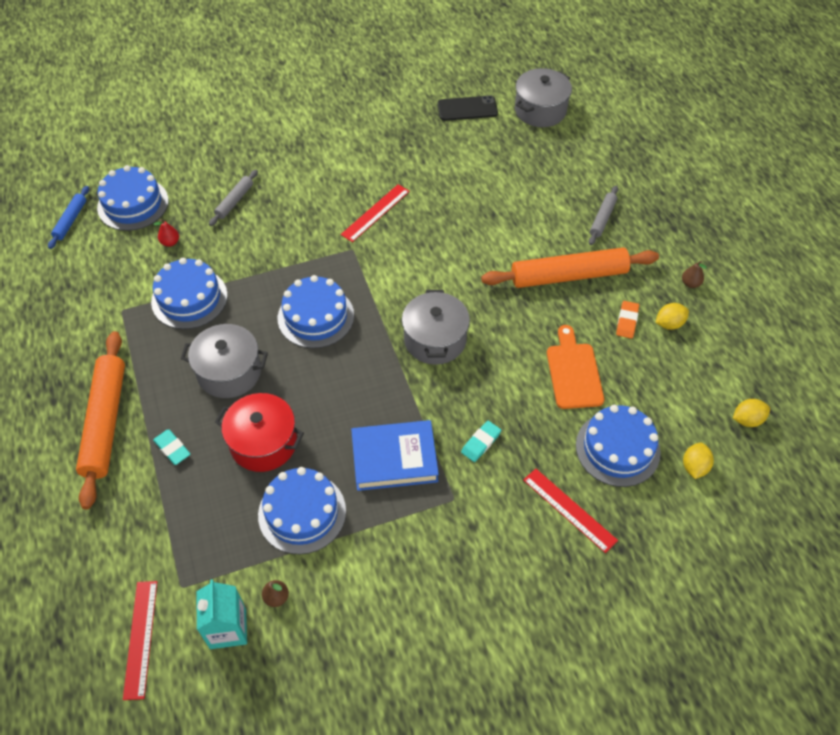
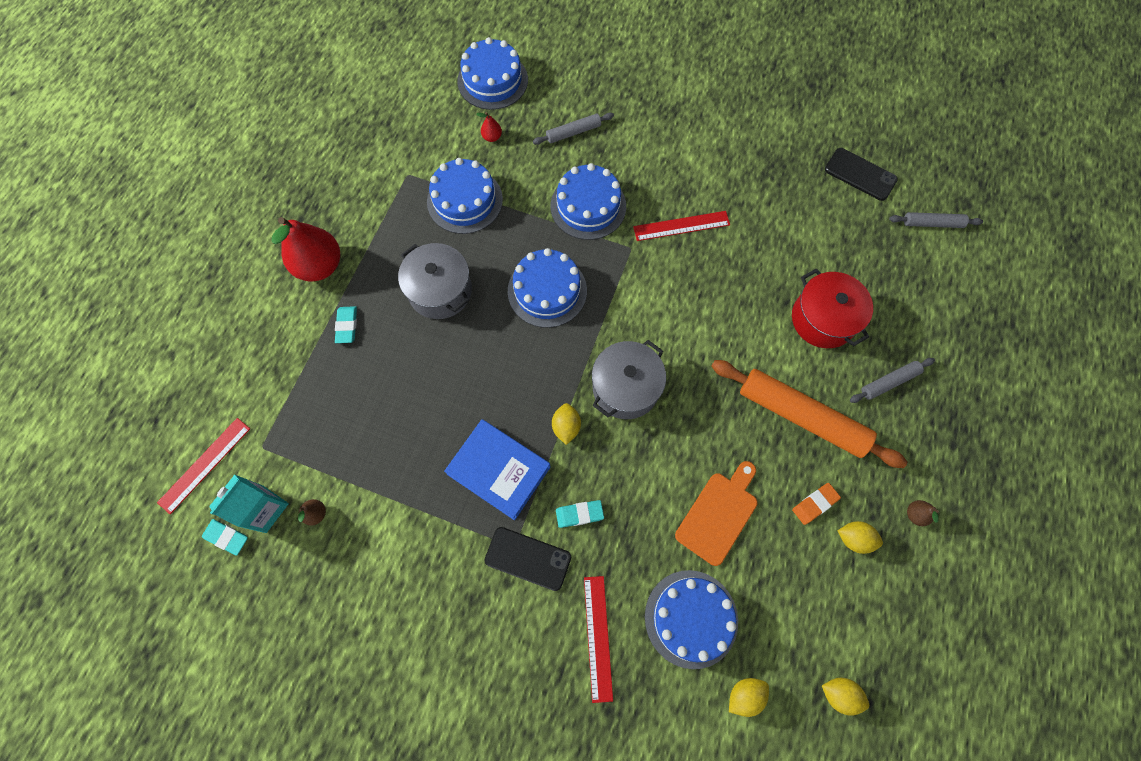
camera: 40 degrees right, 15 degrees up
blue rolling pin [48,186,89,249] -> none
orange rolling pin [76,331,125,509] -> red pear [272,217,340,281]
red pot [215,393,304,472] -> red pot moved to [792,269,873,348]
blue cake [258,467,346,554] -> blue cake moved to [551,163,626,240]
grey pot [515,68,572,127] -> grey rolling pin [889,212,983,228]
none -> turquoise eraser [202,519,248,556]
none -> black phone [484,527,571,591]
none -> yellow lemon [552,403,581,445]

